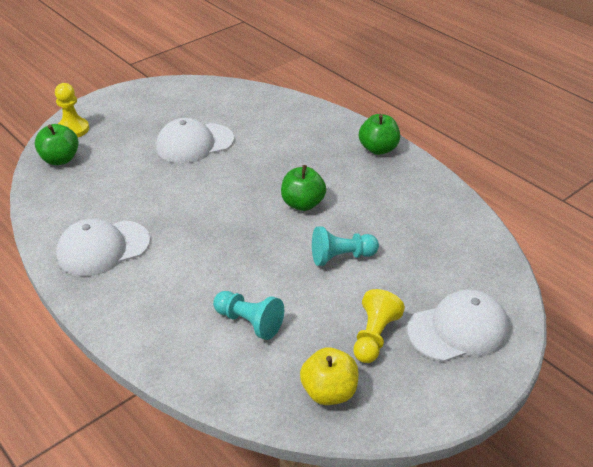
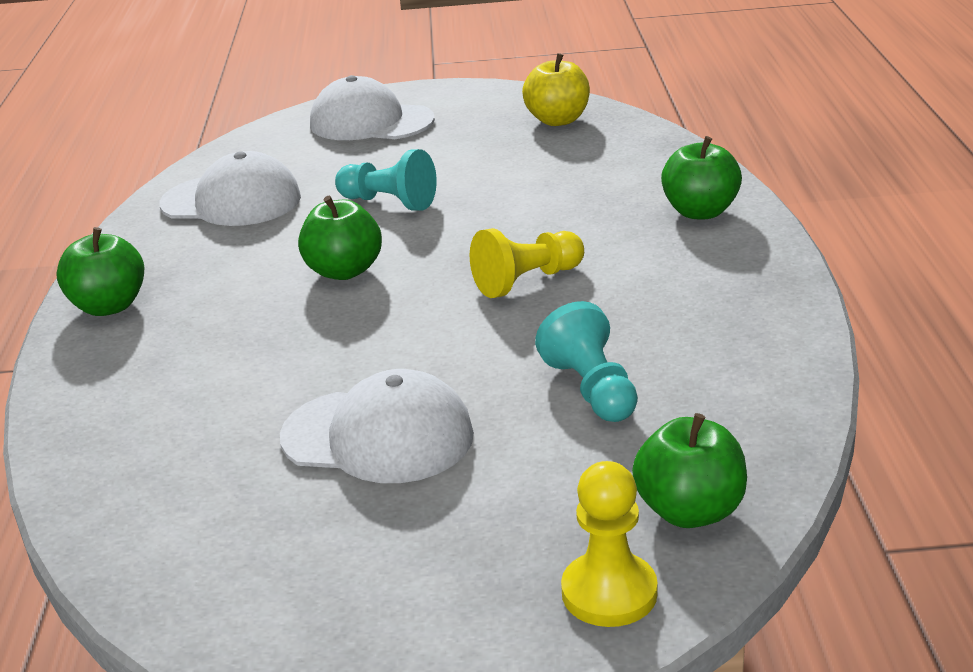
camera: 140 degrees left, 10 degrees down
white cap [56,219,150,276] -> white cap moved to [160,151,301,226]
turquoise pawn [213,291,284,340] -> turquoise pawn moved to [535,301,638,422]
yellow pawn [353,289,405,363] -> yellow pawn moved to [470,228,584,298]
none -> green apple [661,136,742,219]

